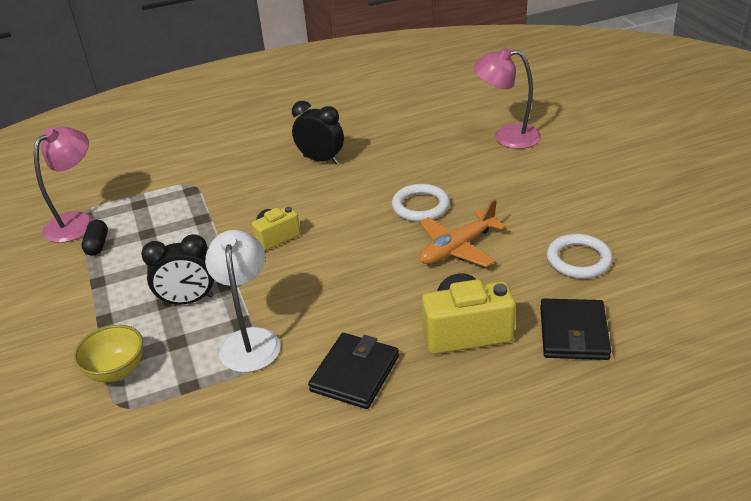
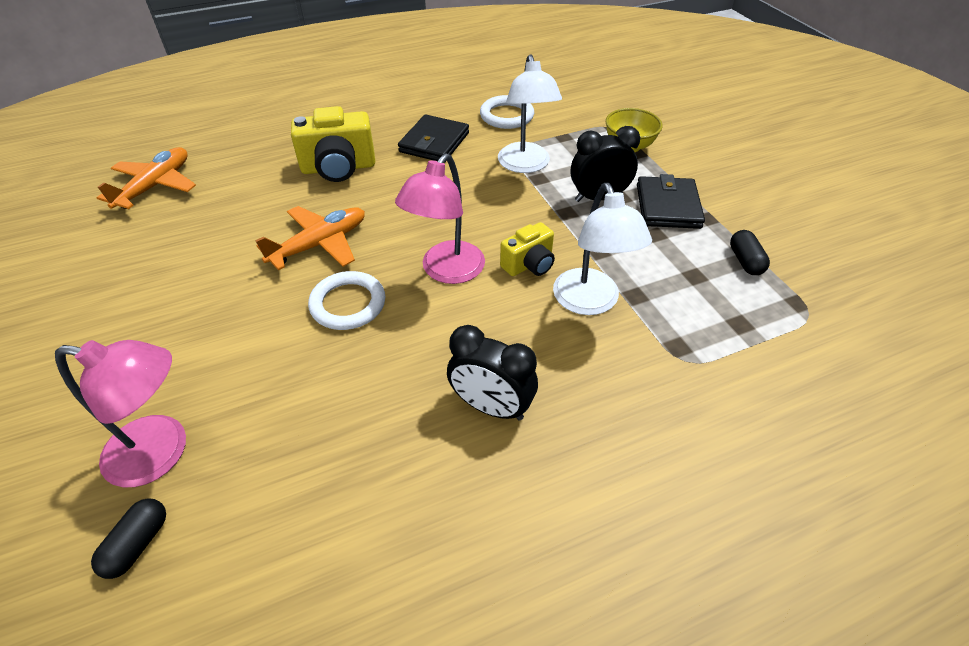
camera: 175 degrees right, 10 degrees up
pink lamp [34,127,93,243] -> pink lamp moved to [395,153,485,284]
black wallet [540,299,611,360] -> black wallet moved to [637,174,705,229]
white ring [547,234,613,279] -> white ring moved to [480,95,534,129]
none -> black capsule [91,498,166,579]
none -> orange plane [97,147,196,209]
none -> white lamp [553,183,652,315]

